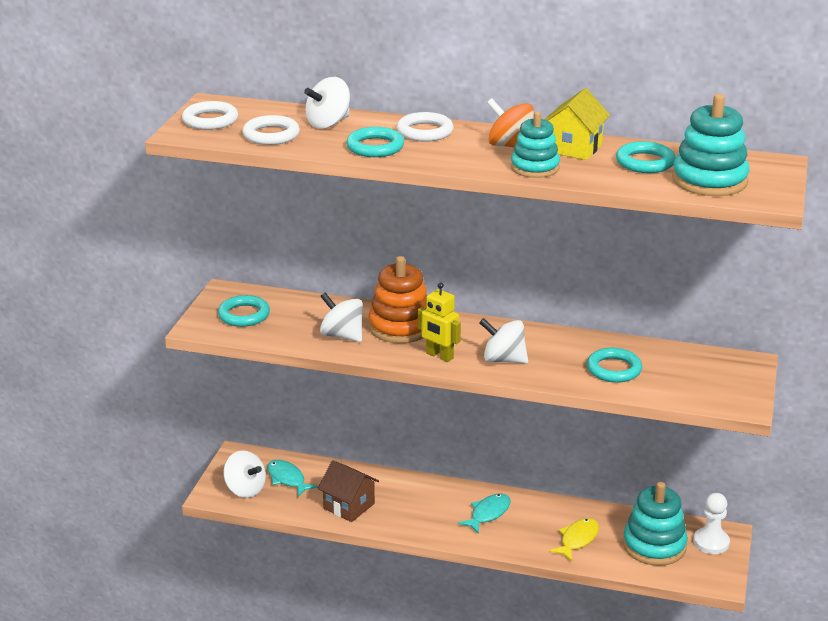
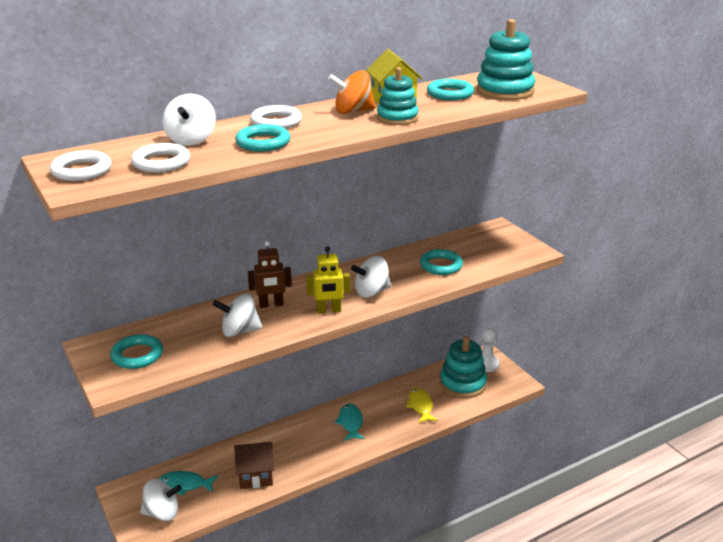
camera: 45 degrees left, 0 degrees up
orange stacking toy [368,256,427,343] -> brown robot [248,241,292,308]

